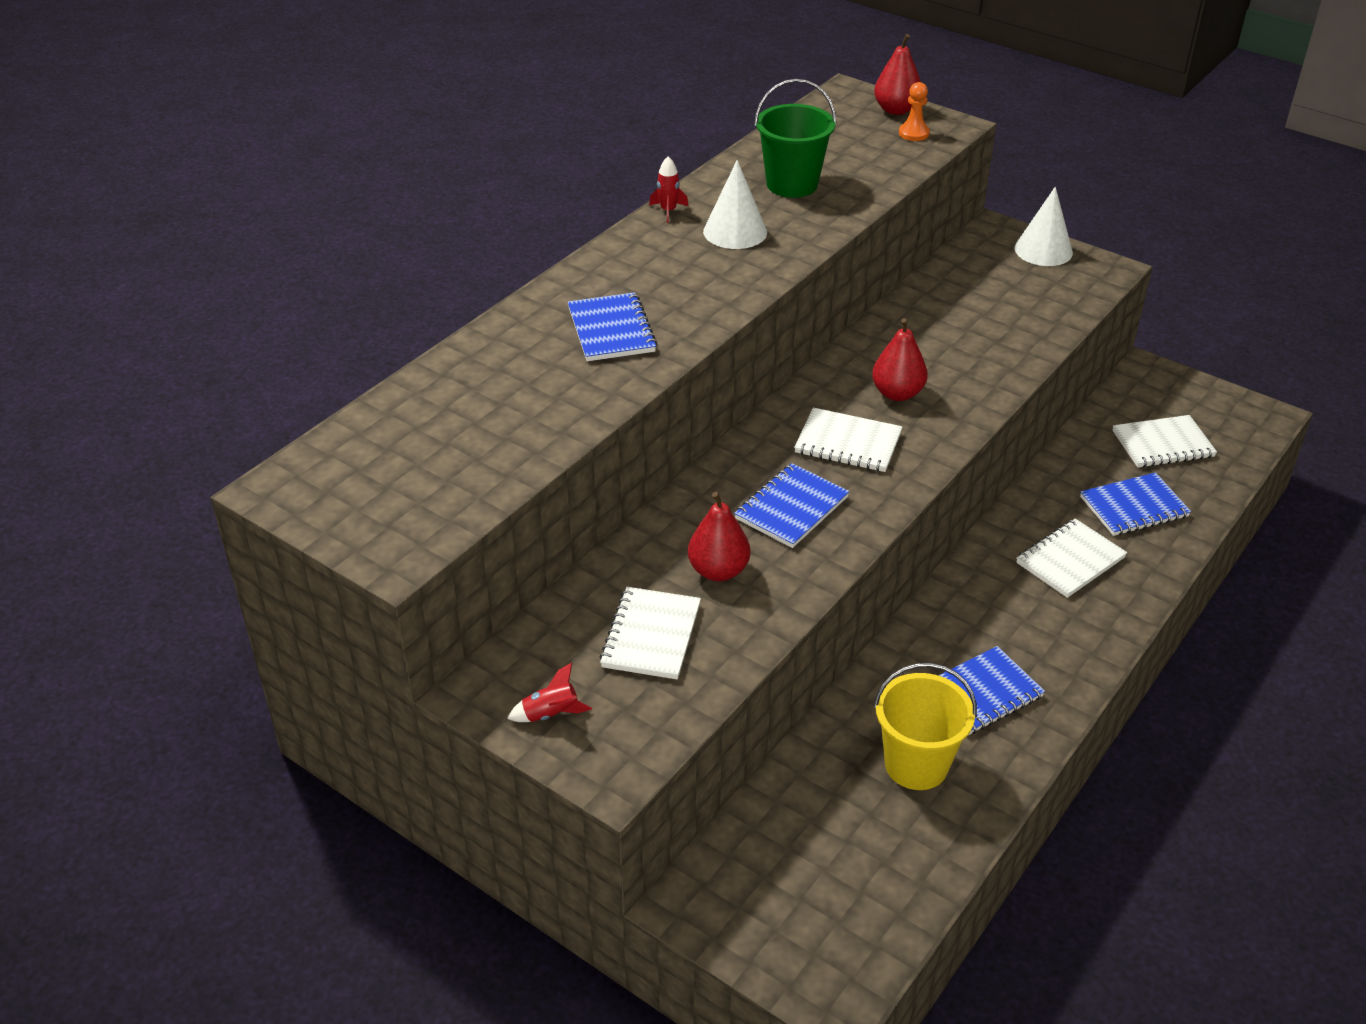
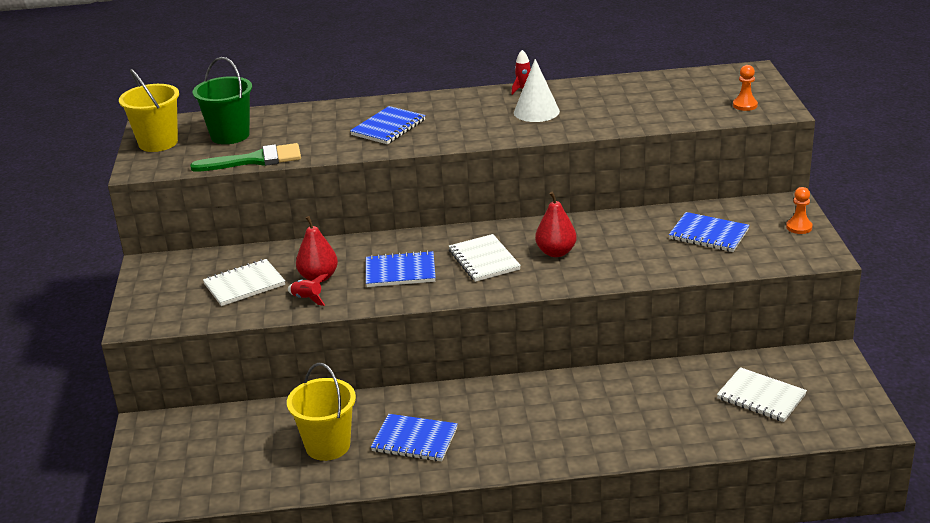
camera: 50 degrees right, 10 degrees down
red rocket [507,663,592,722] -> red rocket moved to [288,274,329,306]
green bucket [754,79,836,198] -> green bucket moved to [192,57,252,144]
red pear [874,34,921,115] -> none
white cone [1015,187,1073,266] -> orange pawn [786,187,813,234]
white notebook [1016,519,1127,598] -> none
blue notebook [1080,472,1191,536] -> blue notebook moved to [669,212,750,252]
none -> yellow bucket [119,69,179,152]
none -> green brush [190,143,301,172]

